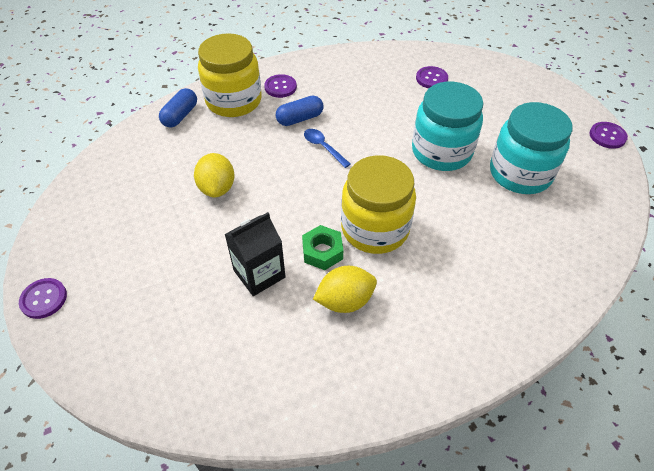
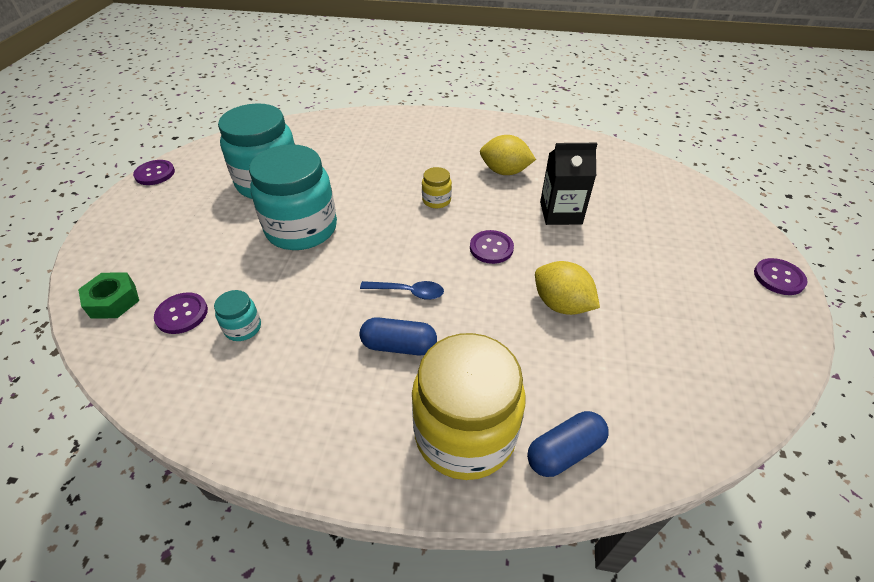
camera: 145 degrees left, 5 degrees down
yellow lemon [194,153,235,197] -> yellow lemon turned 75 degrees counterclockwise [535,261,600,315]
purple button [264,74,297,98] -> purple button moved to [470,230,514,264]
green nut [302,225,343,270] -> green nut moved to [78,272,139,319]
blue spoon [304,129,351,168] -> blue spoon turned 75 degrees counterclockwise [360,281,444,300]
yellow jar [341,155,416,254] -> yellow jar [422,167,452,208], size x0.43
none -> turquoise jar [214,290,261,341]

